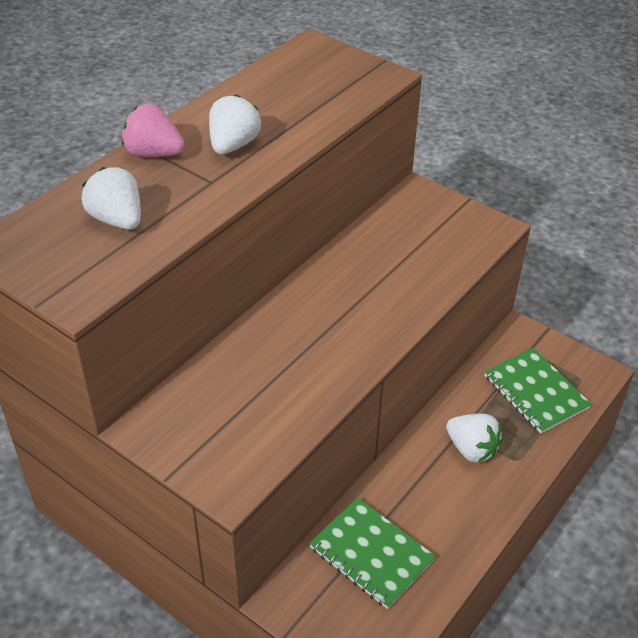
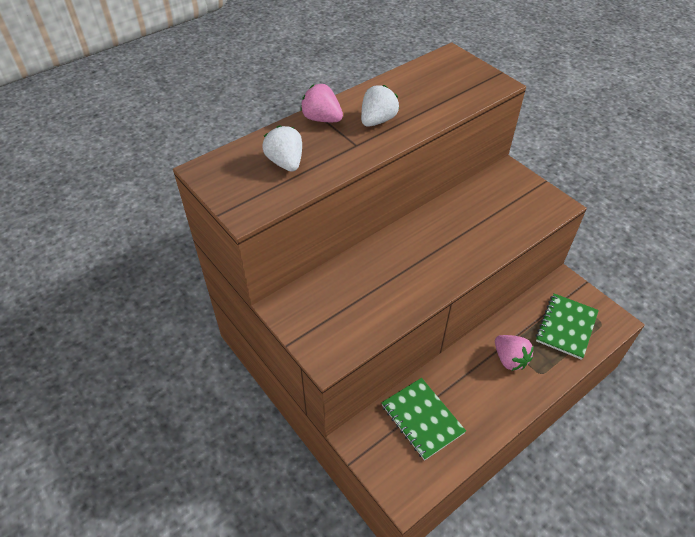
camera: 15 degrees right, 5 degrees up
white strawberry [446,414,502,463] -> pink strawberry [495,335,534,371]
green notebook [484,348,592,434] -> green notebook turned 45 degrees clockwise [536,293,599,360]

